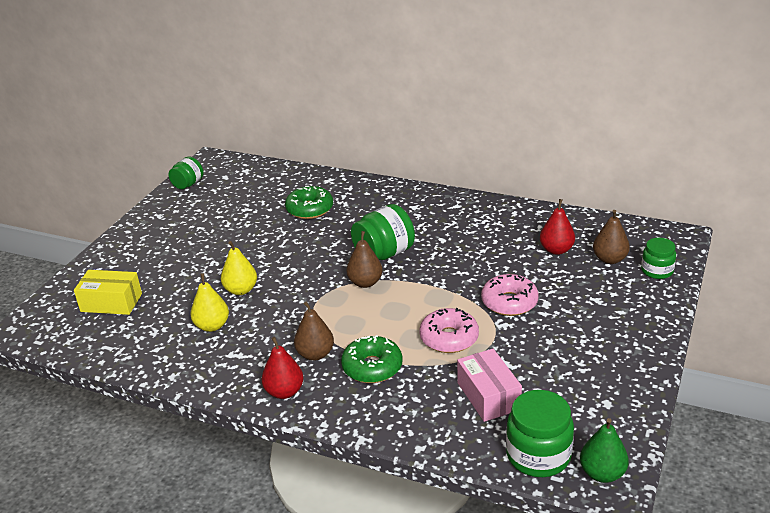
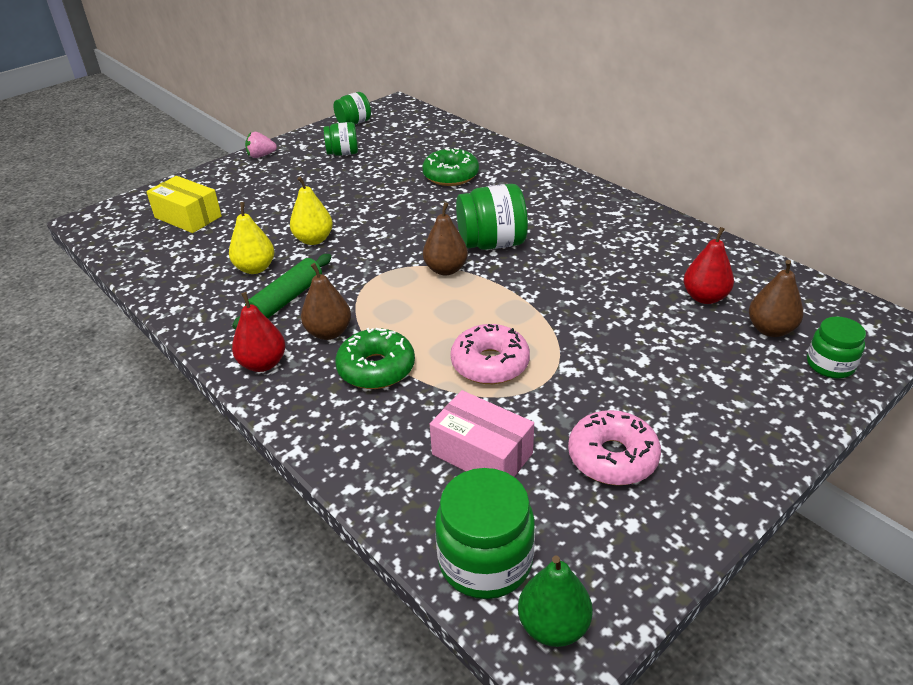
camera: 25 degrees right, 5 degrees up
pink box [457,349,522,422] -> pink box turned 60 degrees counterclockwise [430,390,534,477]
pink donut [481,274,539,316] -> pink donut moved to [568,410,661,485]
none -> green rolling pin [232,254,331,329]
none -> pink strawberry [245,132,277,158]
none -> green jar [324,122,358,156]

